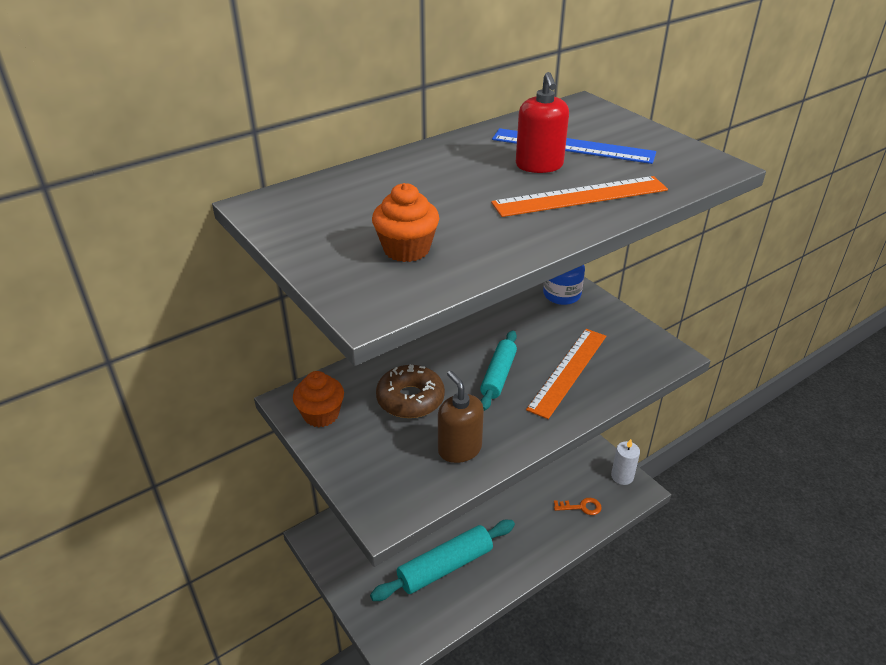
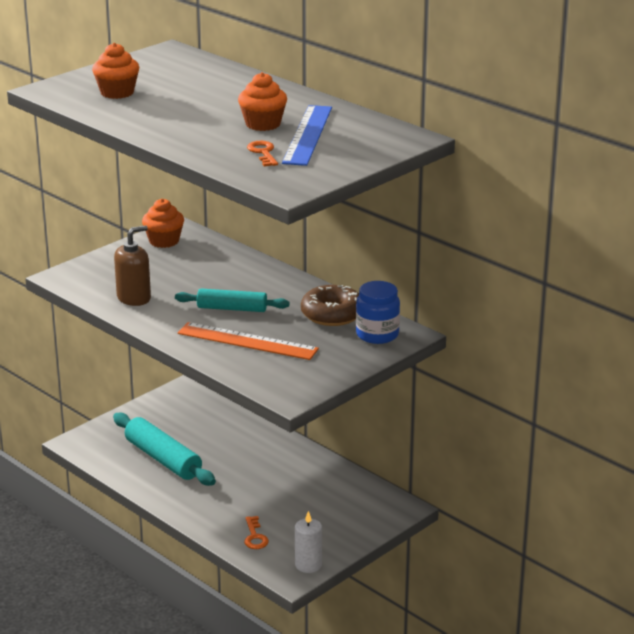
camera: 80 degrees right, 10 degrees down
brown donut [376,364,445,418] -> brown donut moved to [301,285,359,326]
orange ruler [491,176,668,217] -> none
red soap dispenser [516,72,569,173] -> orange cupcake [238,72,287,131]
none -> orange key [247,141,278,166]

